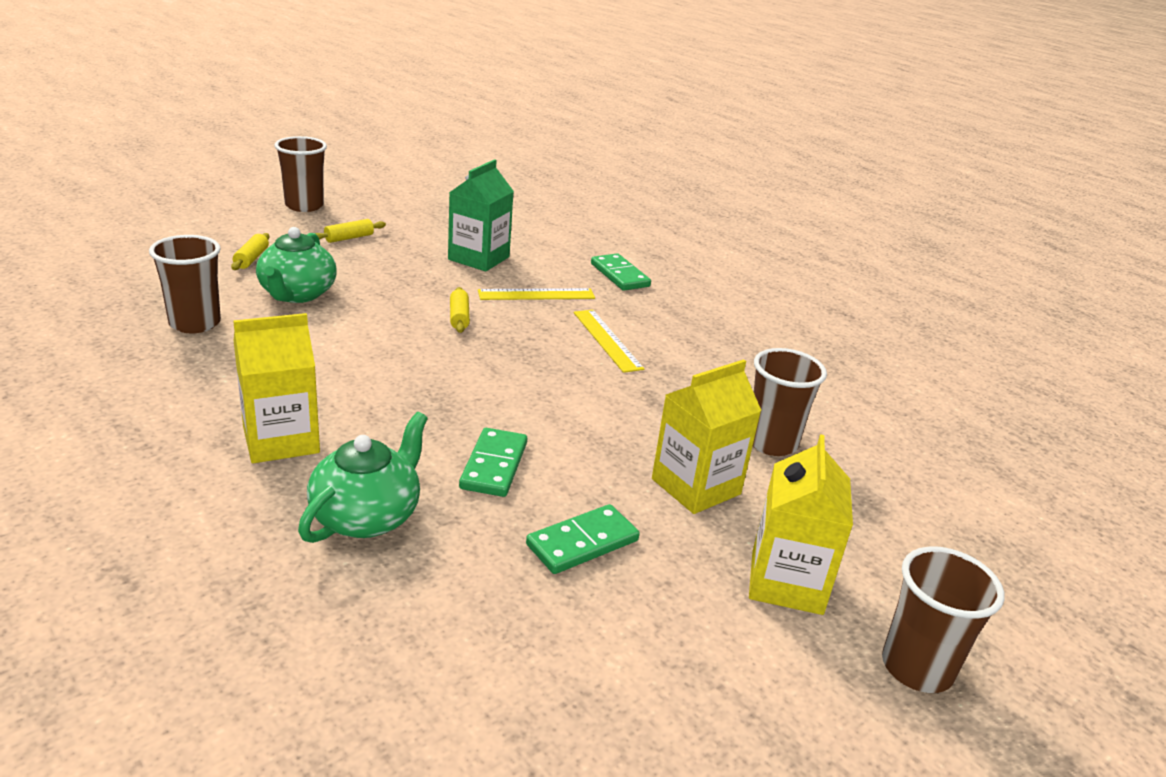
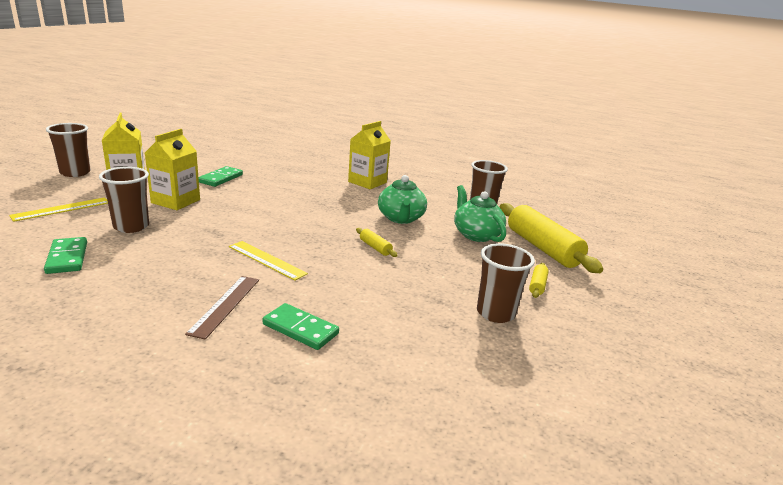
camera: 150 degrees right, 5 degrees down
yellow rolling pin [231,233,269,270] -> yellow rolling pin [500,203,603,273], size x2.37
brown cup [274,136,327,212] -> brown cup moved to [477,243,535,323]
green teapot [298,412,428,543] -> green teapot moved to [378,175,427,224]
green carton [448,159,514,272] -> none
green domino [459,428,527,497] -> green domino moved to [44,237,87,274]
yellow ruler [478,288,595,300] -> yellow ruler moved to [9,197,108,222]
none -> brown ruler [185,276,259,340]

